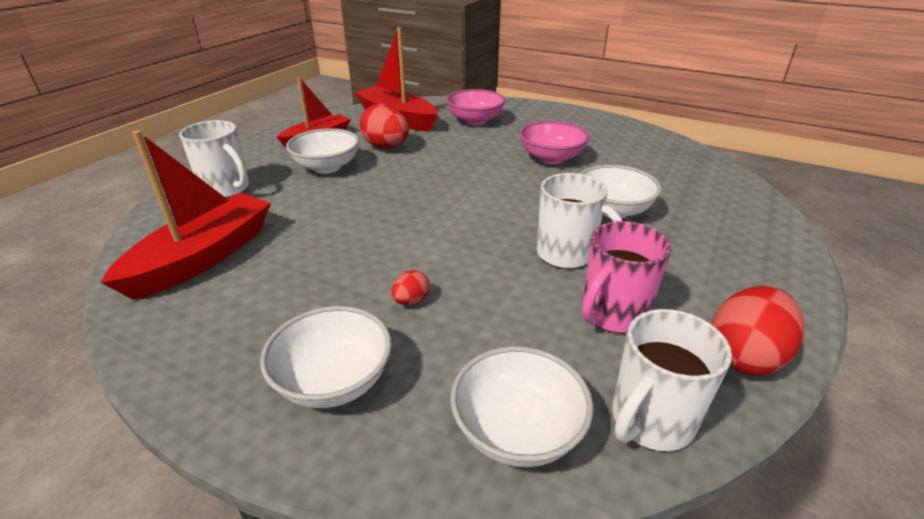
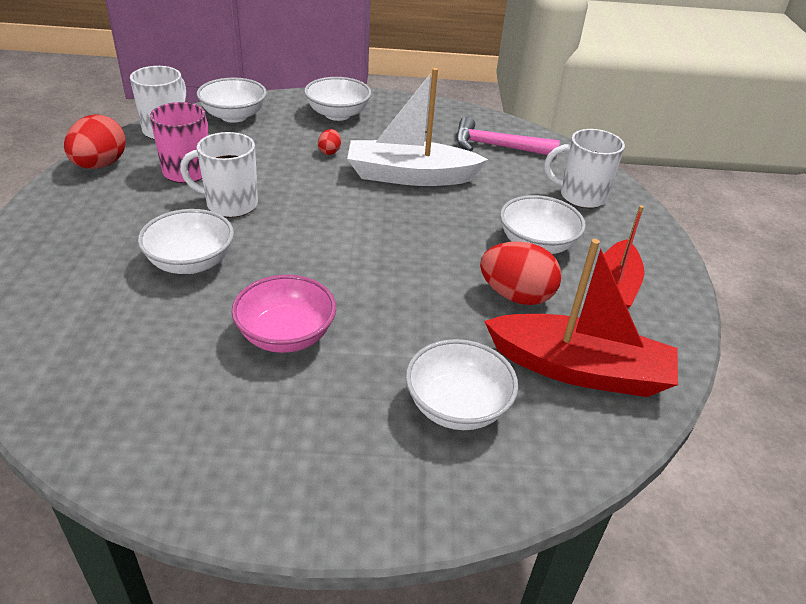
camera: 150 degrees right, 5 degrees up
red boat [100,130,271,300] -> pink hammer [456,117,560,157]
pink bowl [446,89,505,125] -> white bowl [406,339,518,430]
none -> white boat [347,68,488,186]

